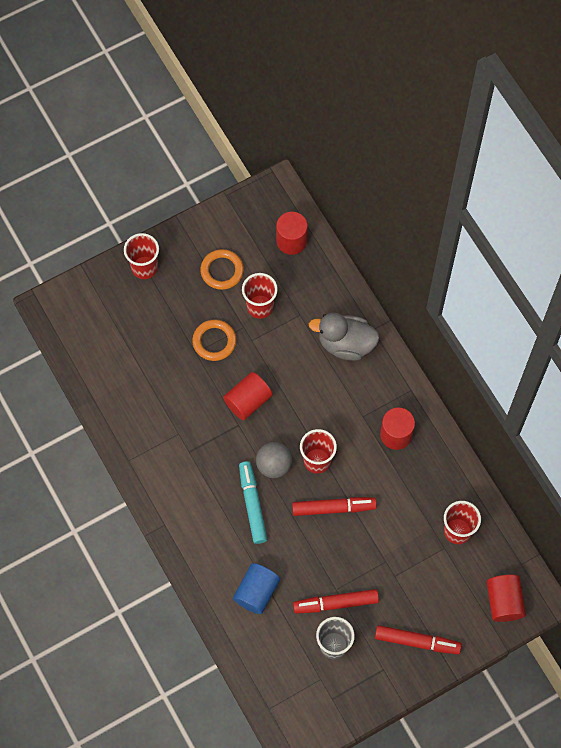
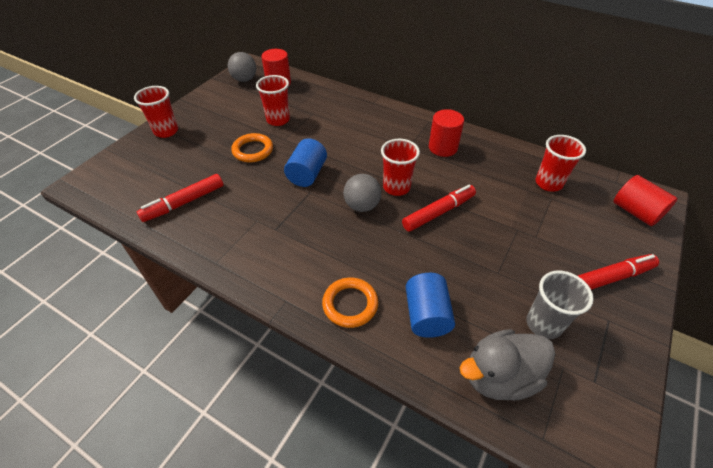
camera: 30 degrees left, 20 degrees down
orange ring [200,249,244,290] -> orange ring moved to [322,278,378,328]
red cylinder [223,372,272,420] -> blue cylinder [284,139,327,187]
turquoise marker [239,461,267,544] -> none
red marker [293,589,379,614] -> red marker moved to [137,174,223,222]
grey duck [309,313,380,361] -> grey duck moved to [460,329,555,401]
none -> grey ball [228,52,256,82]

